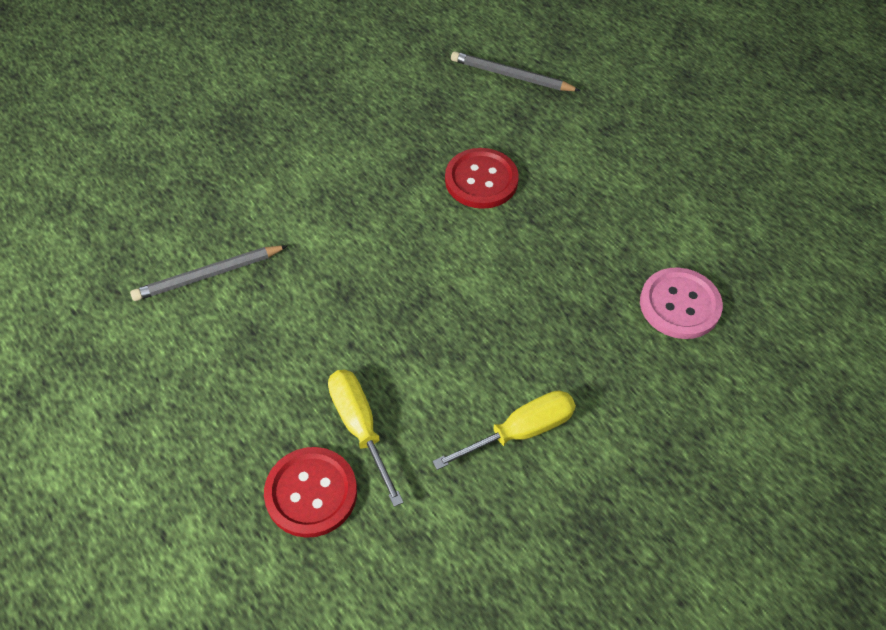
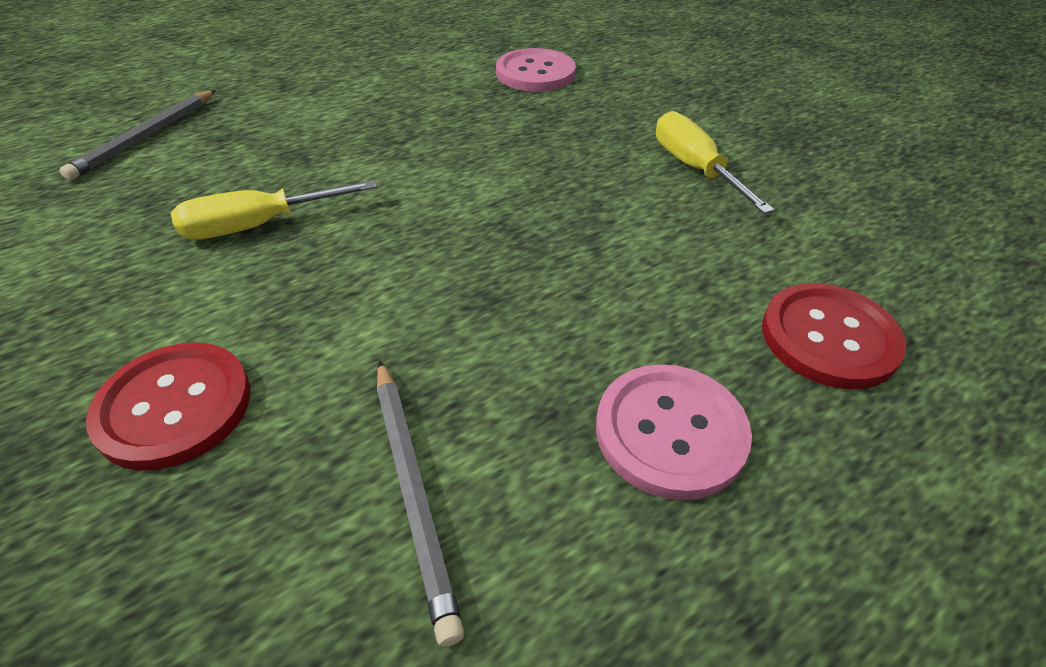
camera: 85 degrees left, 10 degrees down
yellow screwdriver [328,370,404,507] -> yellow screwdriver moved to [171,180,377,240]
red button [445,148,519,209] -> red button moved to [86,343,250,471]
none -> pink button [596,364,752,500]

